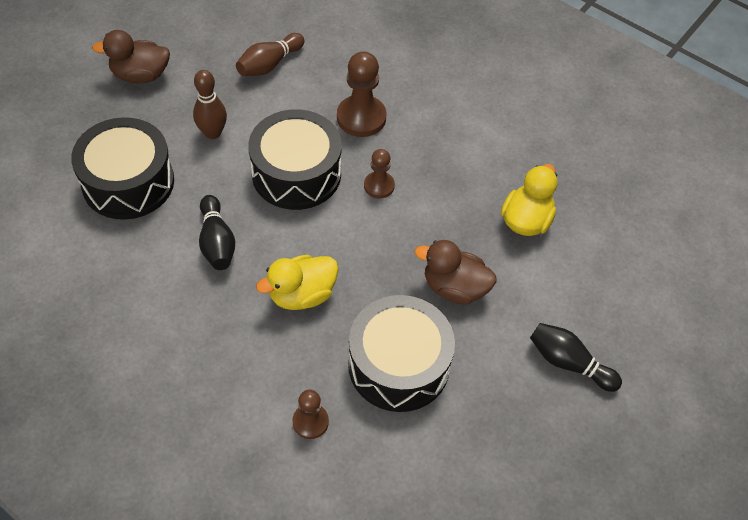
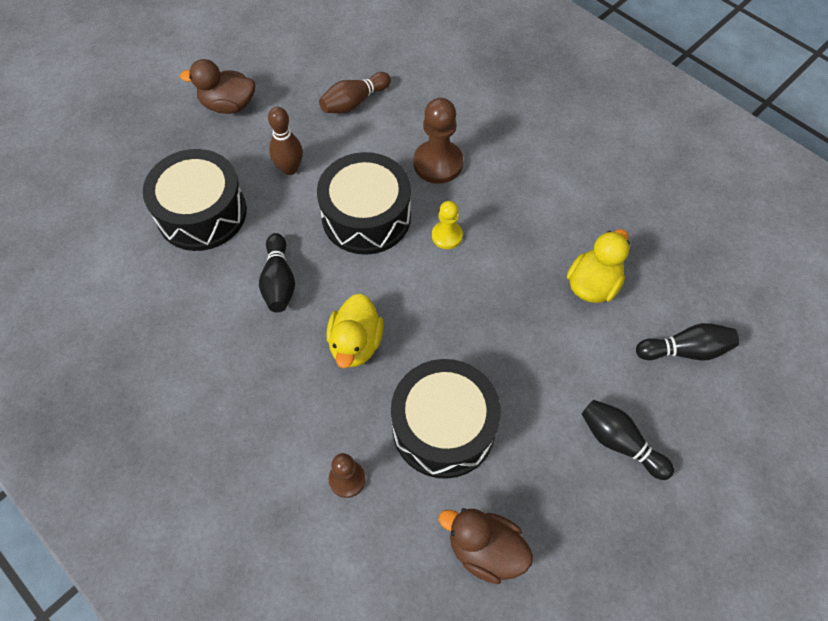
camera: 10 degrees right, 5 degrees up
yellow duck [256,255,339,310] -> yellow duck turned 60 degrees counterclockwise [327,294,384,368]
brown pawn [364,149,395,198] -> yellow pawn [432,201,463,249]
brown duck [415,240,497,305] -> brown duck moved to [439,508,533,584]
none -> black bowling pin [636,323,739,361]

